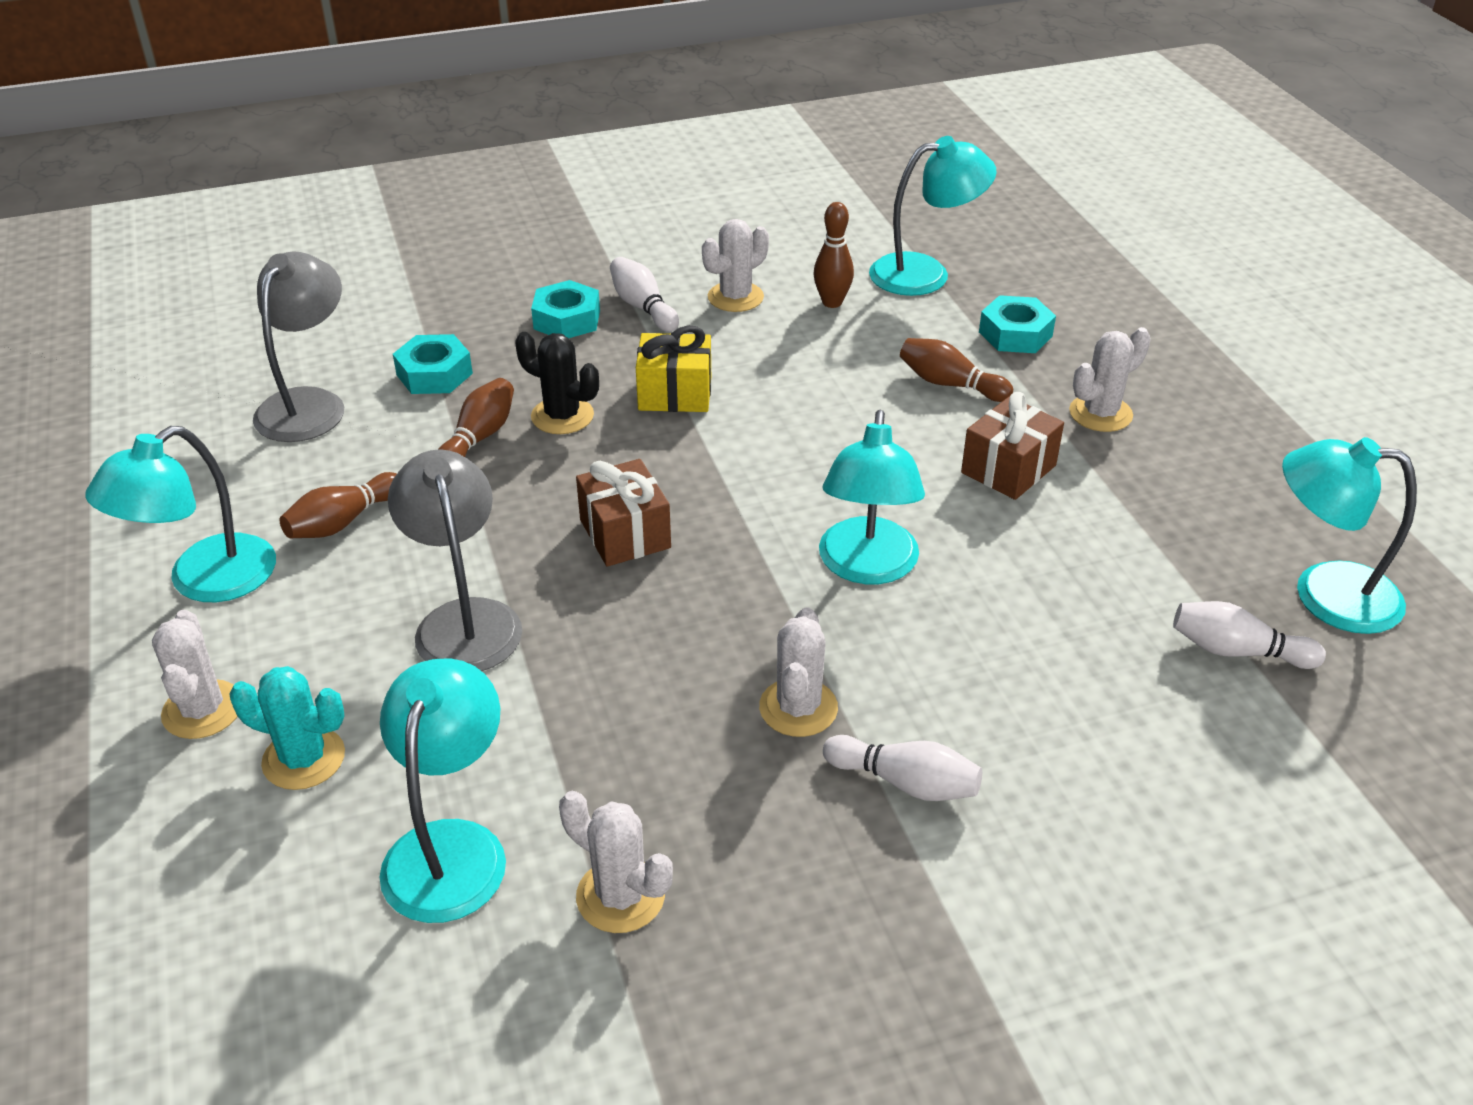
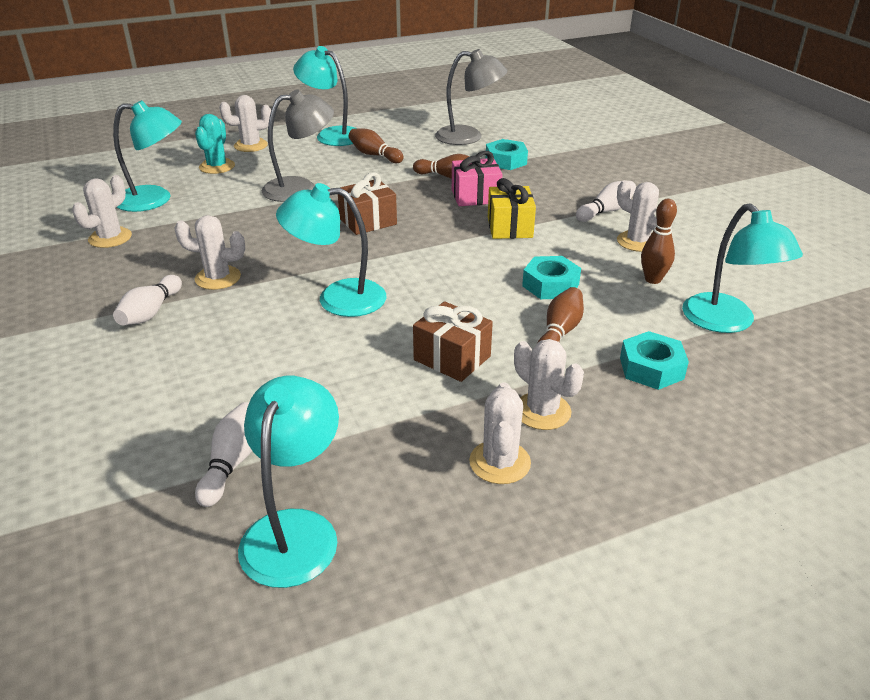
camera: 85 degrees right, 5 degrees down
black cactus [515,332,599,434] -> pink gift [452,151,502,206]
turquoise nut [531,280,600,338] -> turquoise nut moved to [522,256,581,299]
none -> white cactus [469,382,531,484]

